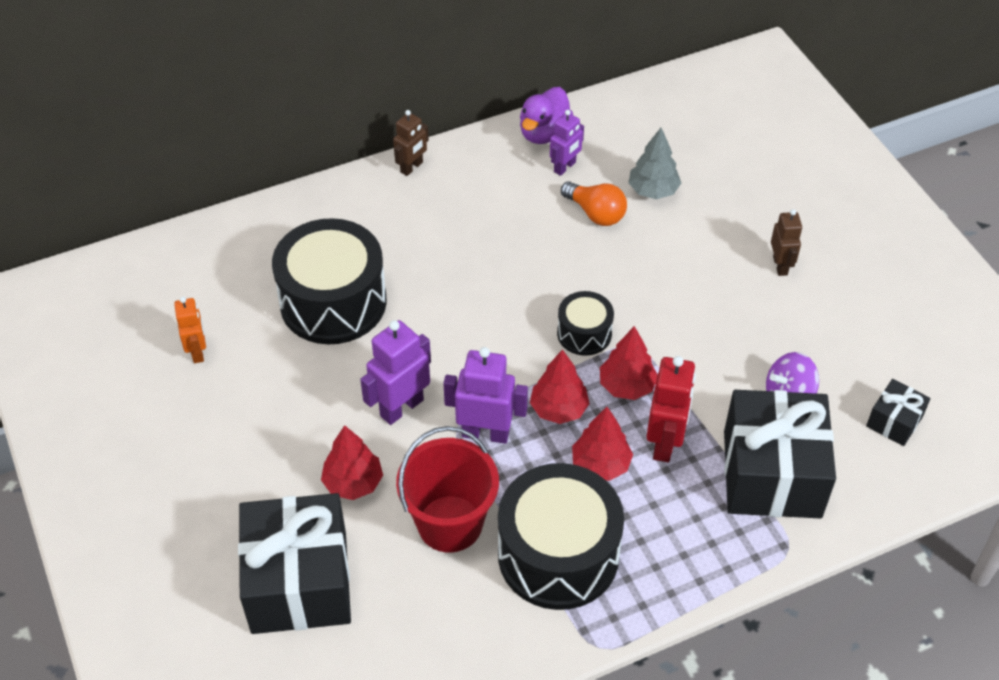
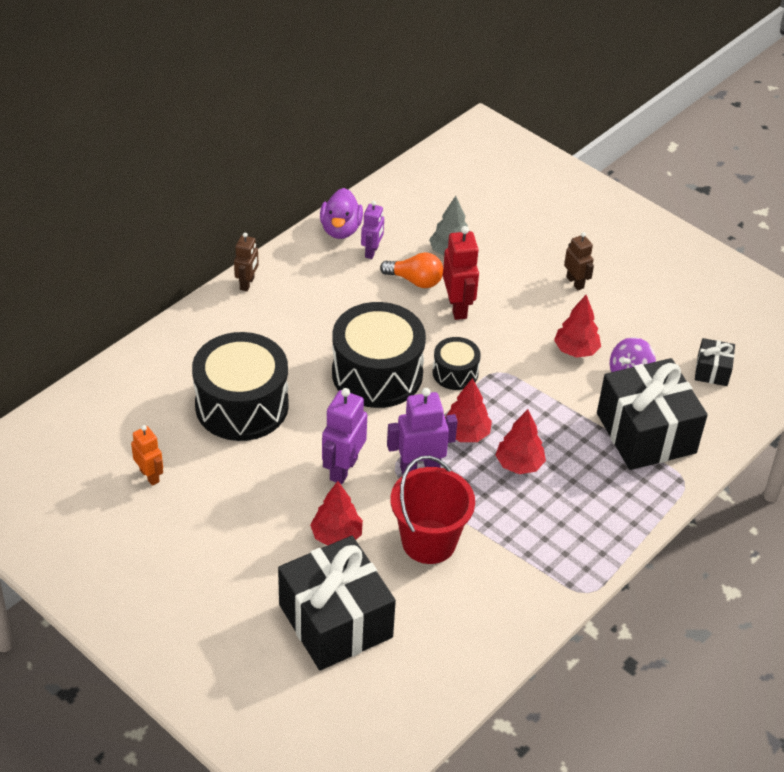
camera: 25 degrees left, 5 degrees down
black drum [498,463,624,610] -> black drum moved to [332,302,426,408]
red tree [600,326,657,400] -> red tree moved to [554,295,601,358]
red robot [646,356,696,462] -> red robot moved to [443,226,479,320]

